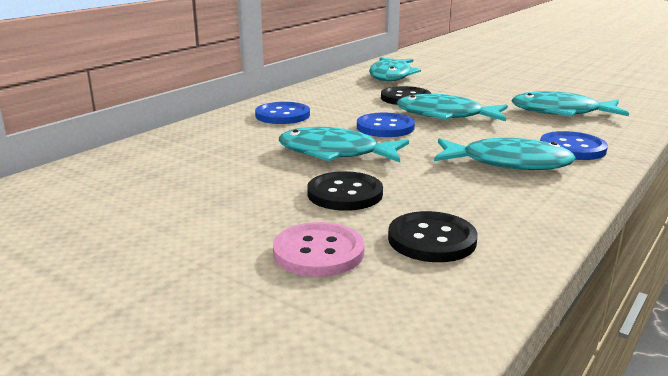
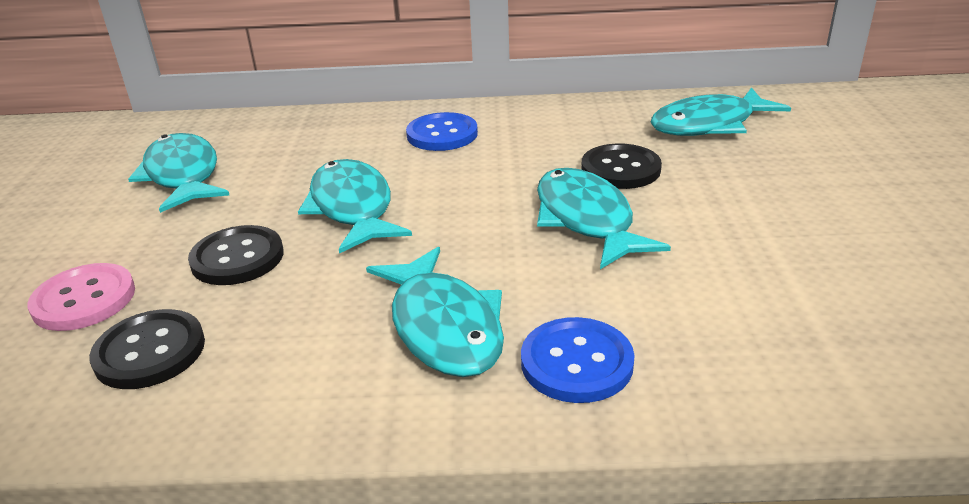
camera: 55 degrees right, 10 degrees up
blue button [357,113,415,137] -> none
turquoise fish [511,91,629,117] -> turquoise fish moved to [128,133,229,213]

